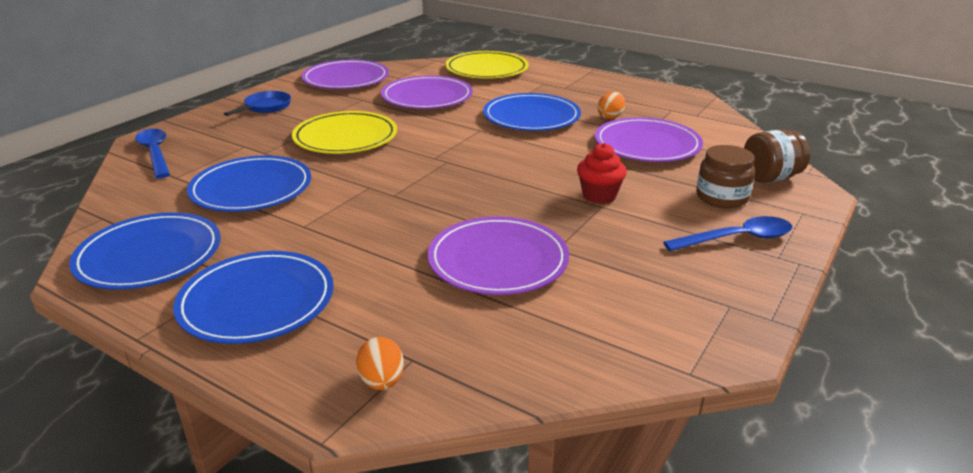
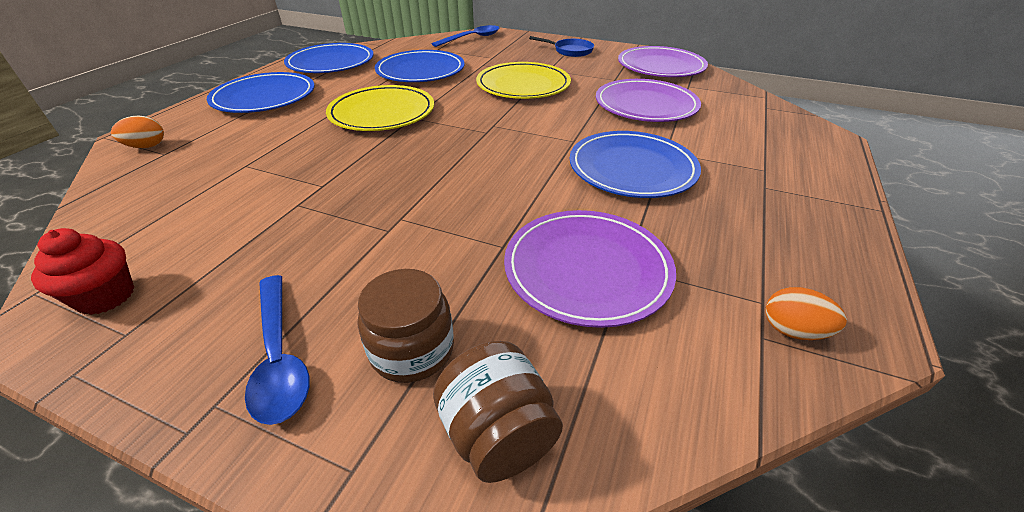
camera: 80 degrees right, 10 degrees up
purple plate [428,216,569,295] -> none
yellow plate [445,51,528,79] -> yellow plate moved to [326,85,434,131]
red cupcake [577,143,627,204] -> red cupcake moved to [31,228,134,315]
orange egg [598,92,625,119] -> orange egg moved to [765,287,847,340]

